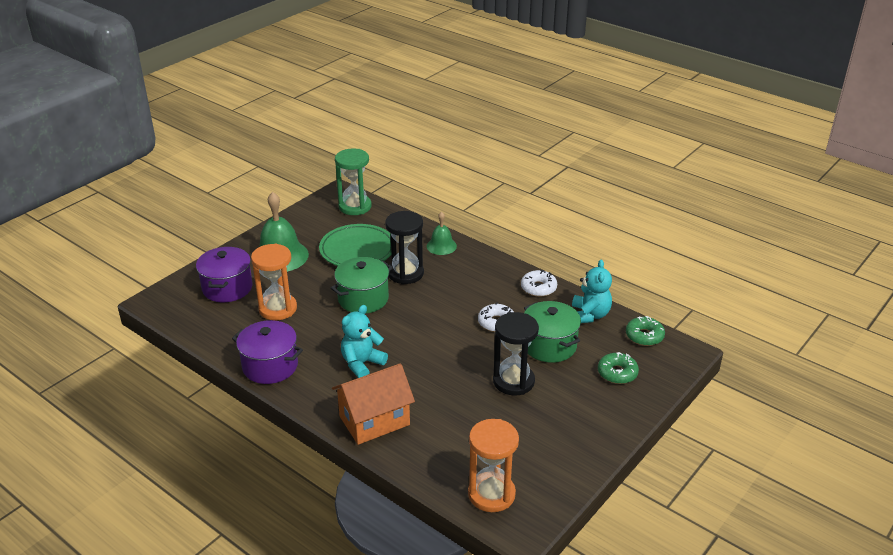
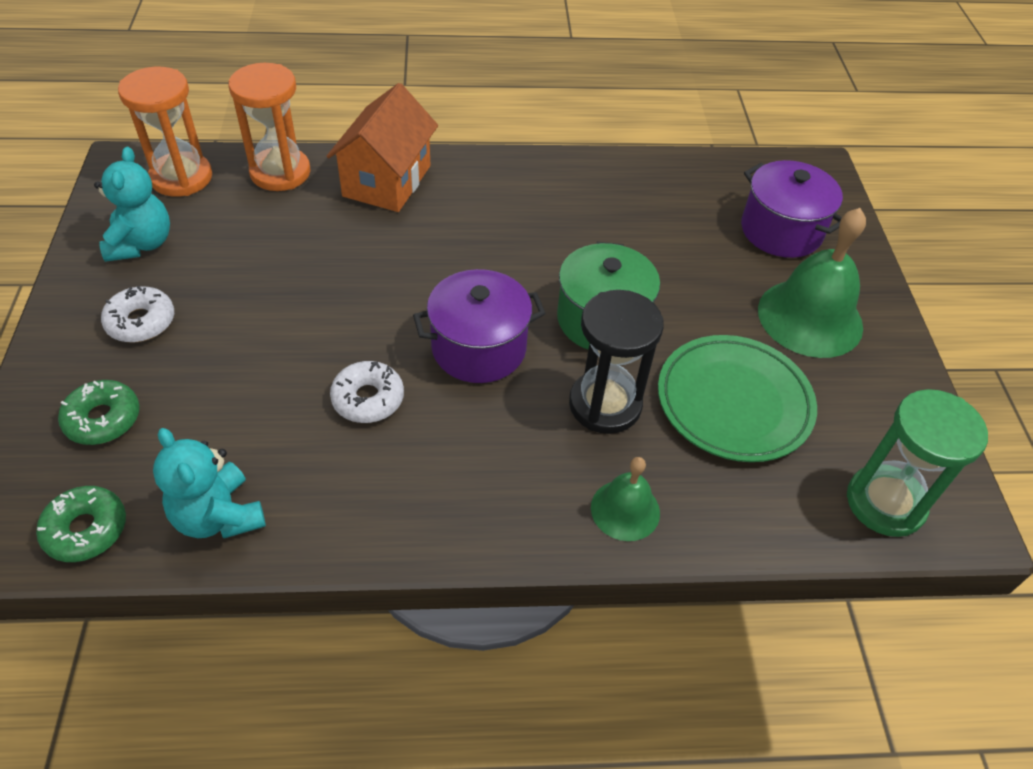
camera: 135 degrees right, 15 degrees up
purple pot [232,320,303,384] -> purple pot moved to [413,269,546,383]
orange hourglass [251,244,297,320] -> orange hourglass moved to [229,63,311,191]
turquoise teddy bear [341,305,388,378] -> turquoise teddy bear moved to [94,147,170,262]
black hourglass [493,312,539,395] -> none
white donut [521,270,557,297] -> white donut moved to [101,286,174,342]
green pot [524,301,581,363] -> none

